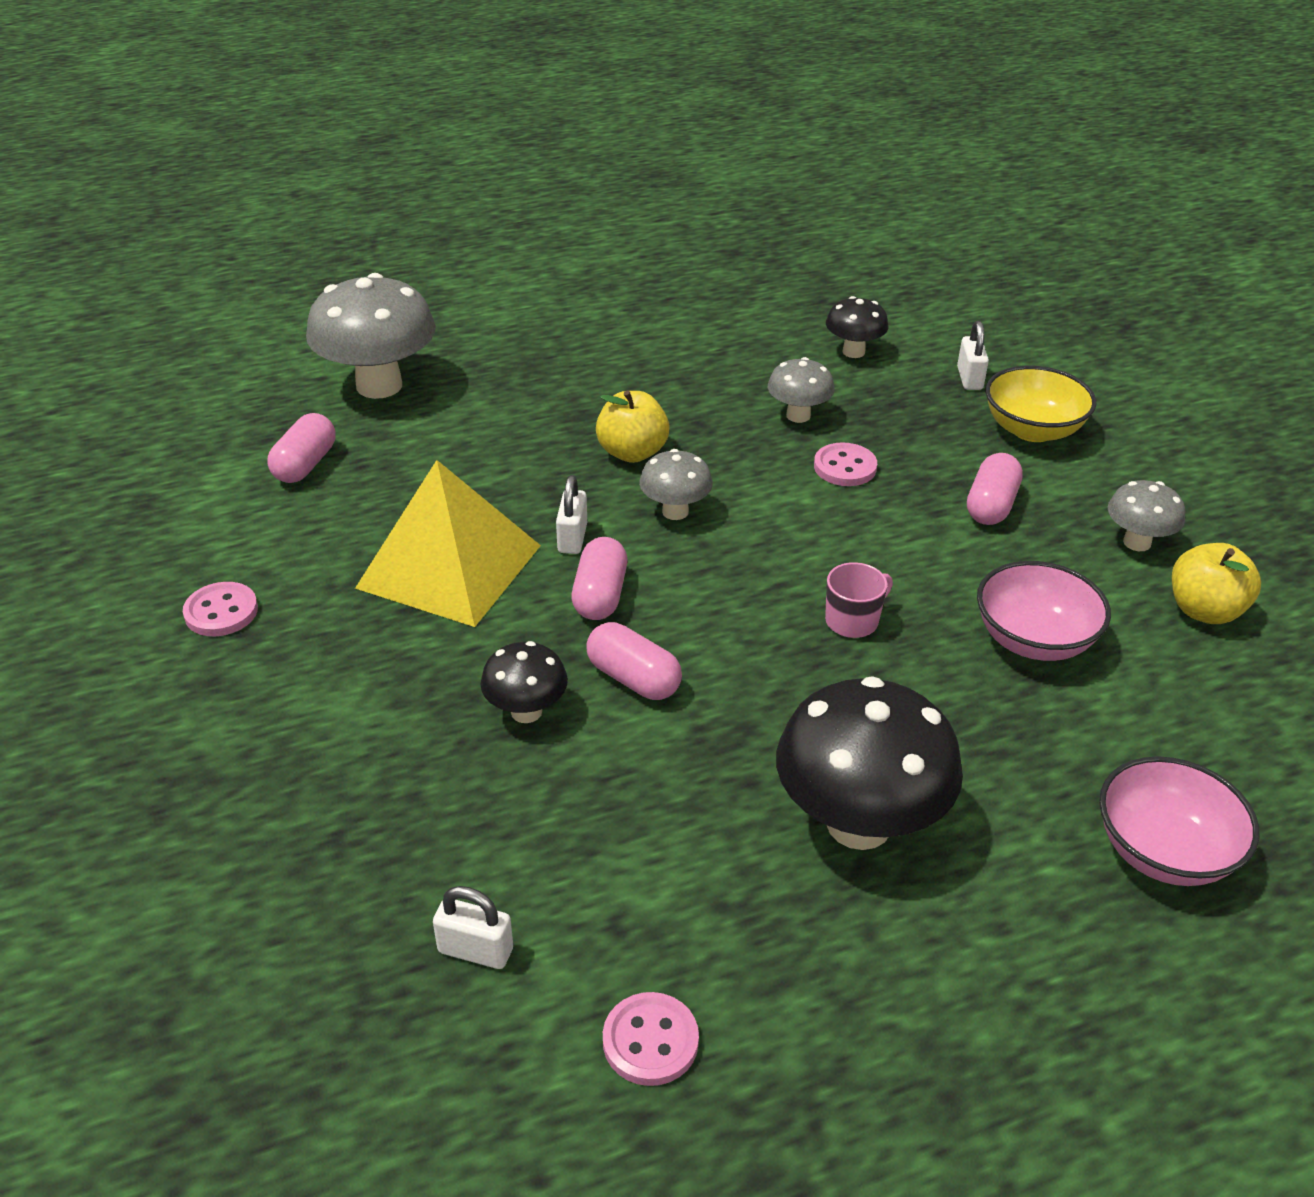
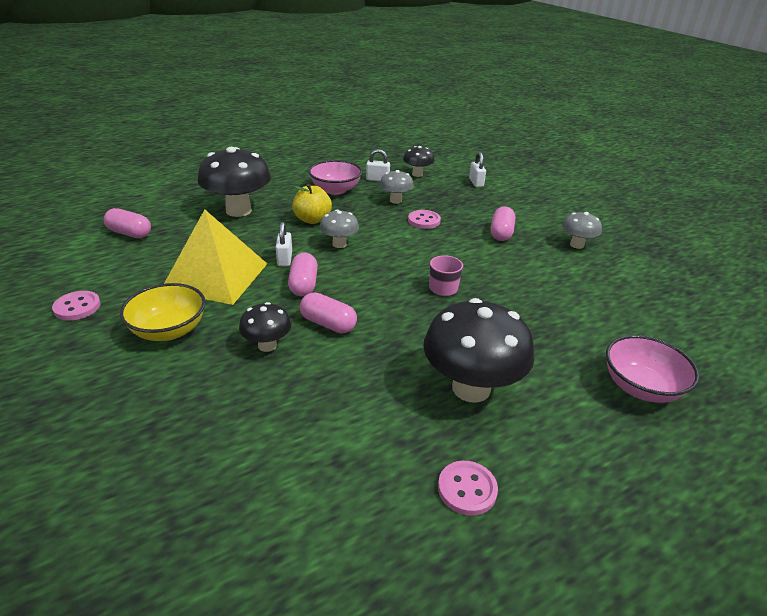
camera: 10 degrees left, 5 degrees down
pink capsule [267,413,335,483] -> pink capsule turned 75 degrees counterclockwise [104,208,151,238]
grey mushroom [306,273,436,399] -> none
white padlock [433,886,513,969] -> white padlock moved to [366,149,390,181]
pink button [603,992,699,1086] -> pink button moved to [438,461,498,516]
pink bowl [977,561,1111,661] -> pink bowl moved to [308,160,362,195]
yellow bowl [986,366,1097,442] -> yellow bowl moved to [120,283,206,341]
yellow apple [1172,543,1261,624] -> none
none -> black mushroom [198,147,271,217]

